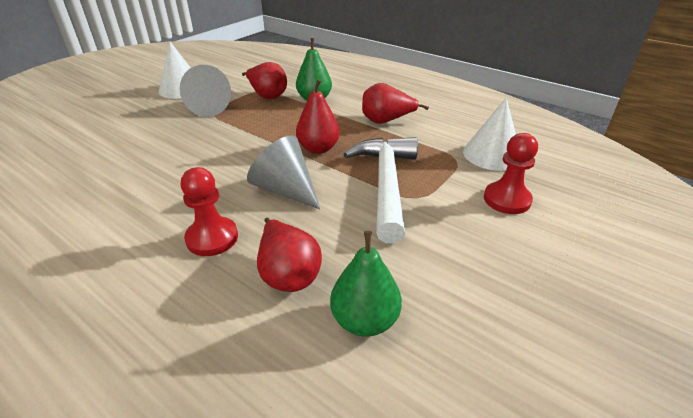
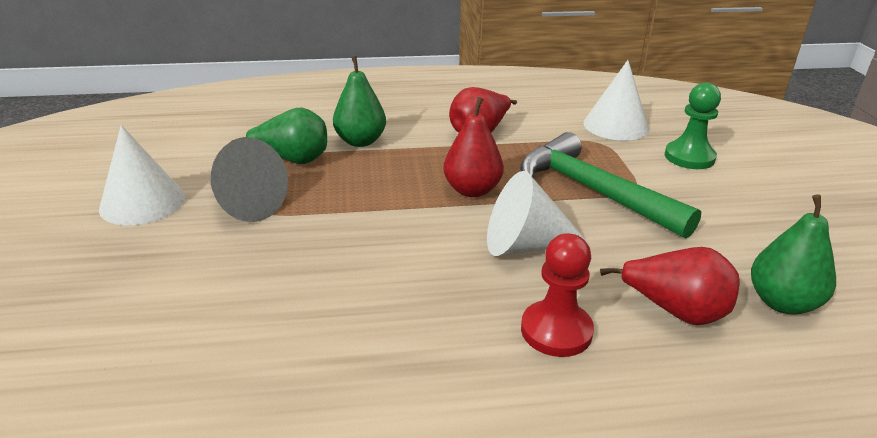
camera: 45 degrees left, 5 degrees down
red pear [242,62,287,99] -> green pear [232,108,327,164]
grey cone [247,135,320,209] -> white cone [487,171,589,256]
white hammer [344,137,418,243] -> green hammer [520,132,701,239]
red pawn [484,133,538,214] -> green pawn [665,83,721,169]

